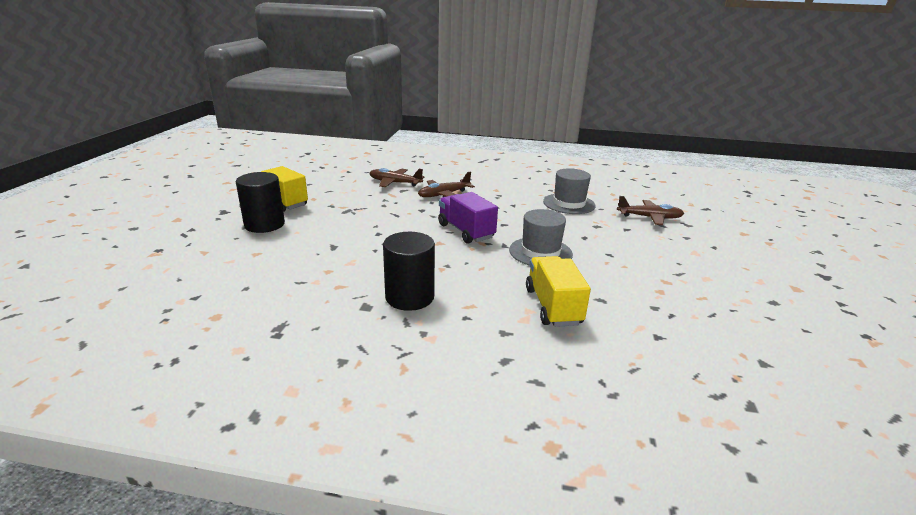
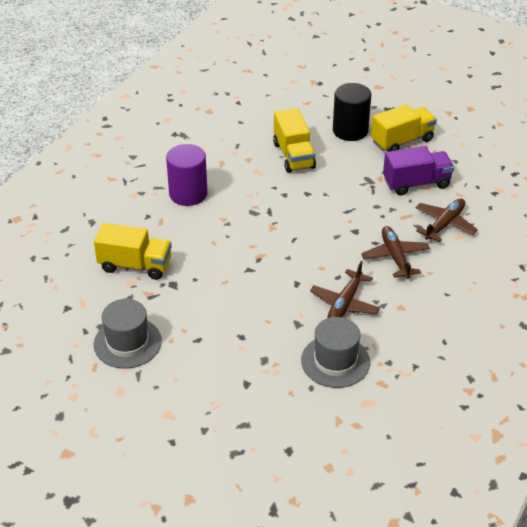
camera: 110 degrees right, 15 degrees up
black cylinder [383,232,435,311] -> purple cylinder [166,144,208,206]
purple truck [438,192,498,244] -> purple truck moved to [383,146,454,195]
grey hat [509,209,573,265] -> grey hat moved to [94,299,162,369]
brown plane [617,196,684,225] -> brown plane moved to [310,261,380,318]
none -> yellow truck [273,108,316,173]

